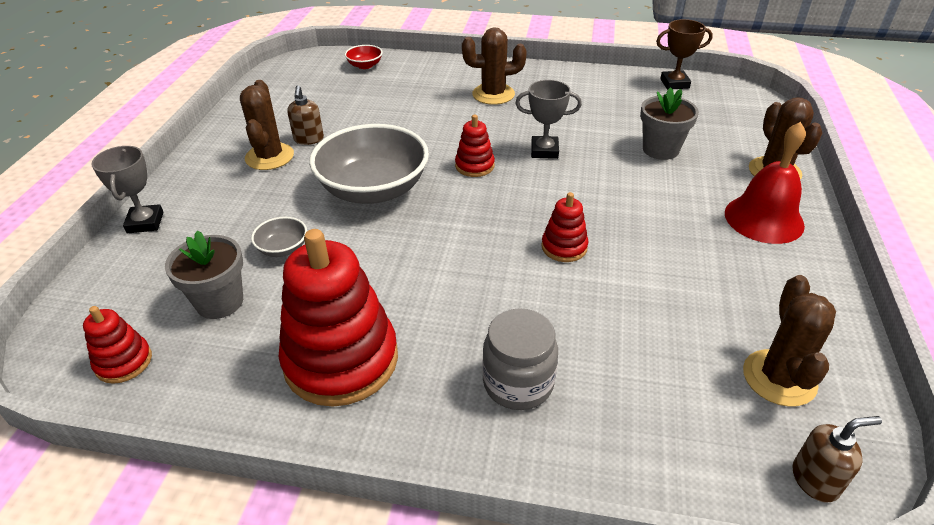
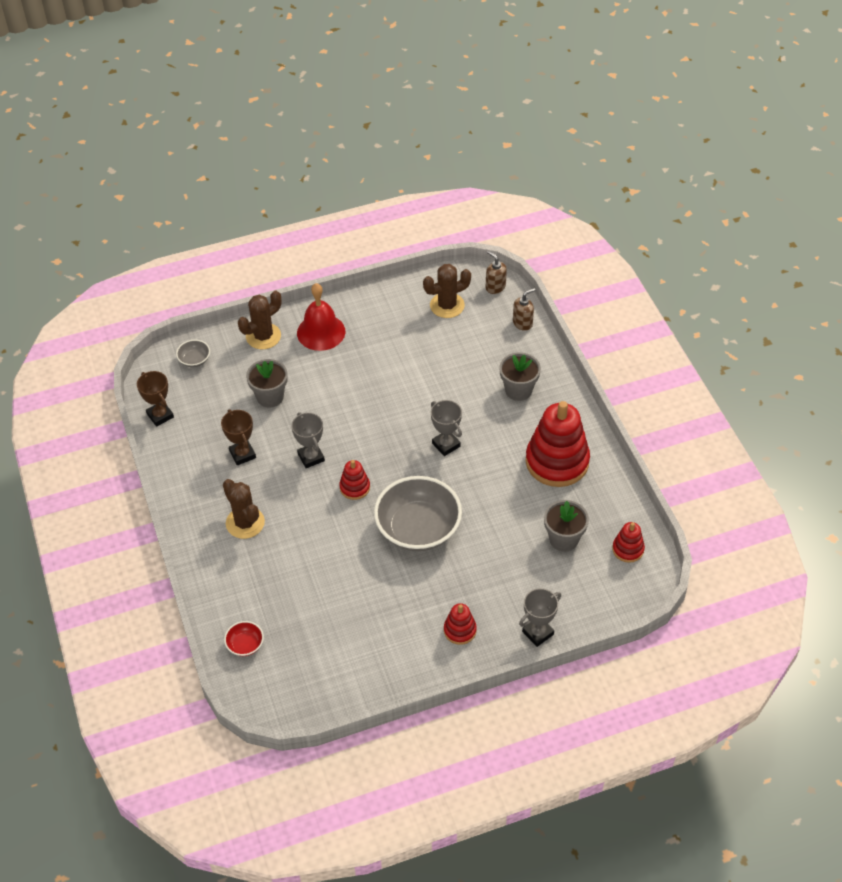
camera: 120 degrees left, 10 degrees up
brown cactus [240,80,294,170] -> none
grey bowl [251,217,307,257] -> grey bowl moved to [176,340,210,367]
brown soap dispenser [287,85,324,145] -> brown soap dispenser moved to [513,288,535,331]
grey jar [482,308,558,410] -> grey flower pot [499,352,541,401]
red stacking toy [542,192,588,262] -> red stacking toy moved to [444,603,477,645]
none -> brown trophy [221,409,256,465]
none -> grey trophy [431,400,462,456]

